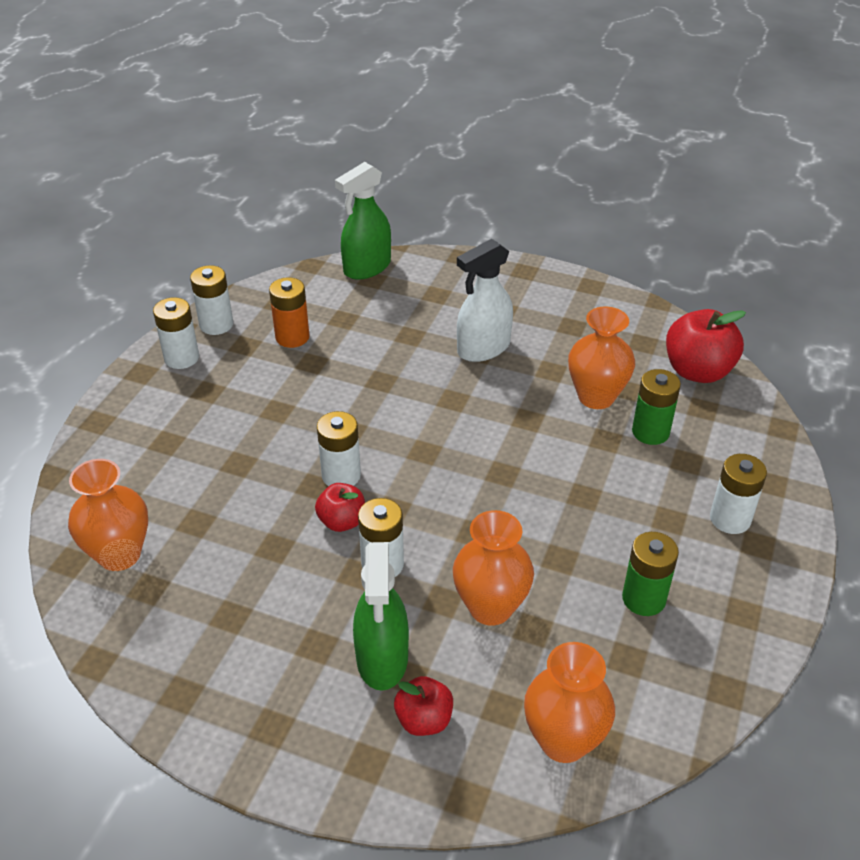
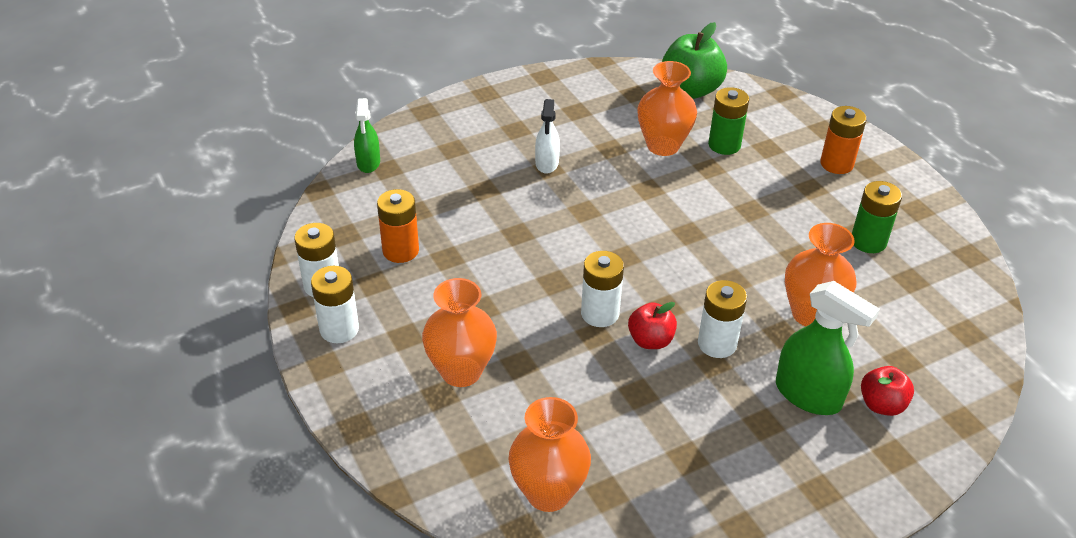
camera: 50 degrees left, 0 degrees up
green spray bottle [335,162,391,280] -> green spray bottle [354,98,380,173], size x0.62
white spray bottle [457,239,513,362] -> white spray bottle [535,99,560,174], size x0.62
orange vase [524,642,615,763] -> orange vase moved to [422,278,497,387]
red apple [666,309,746,383] -> green apple [662,22,727,99]
white battery [710,454,767,534] -> orange battery [820,106,867,174]

